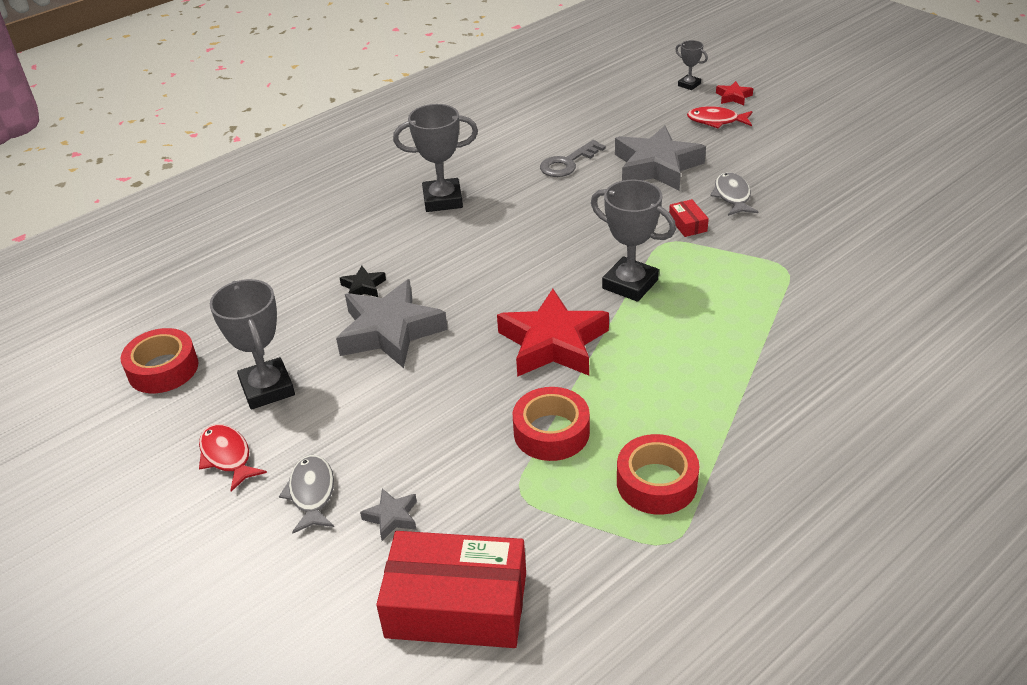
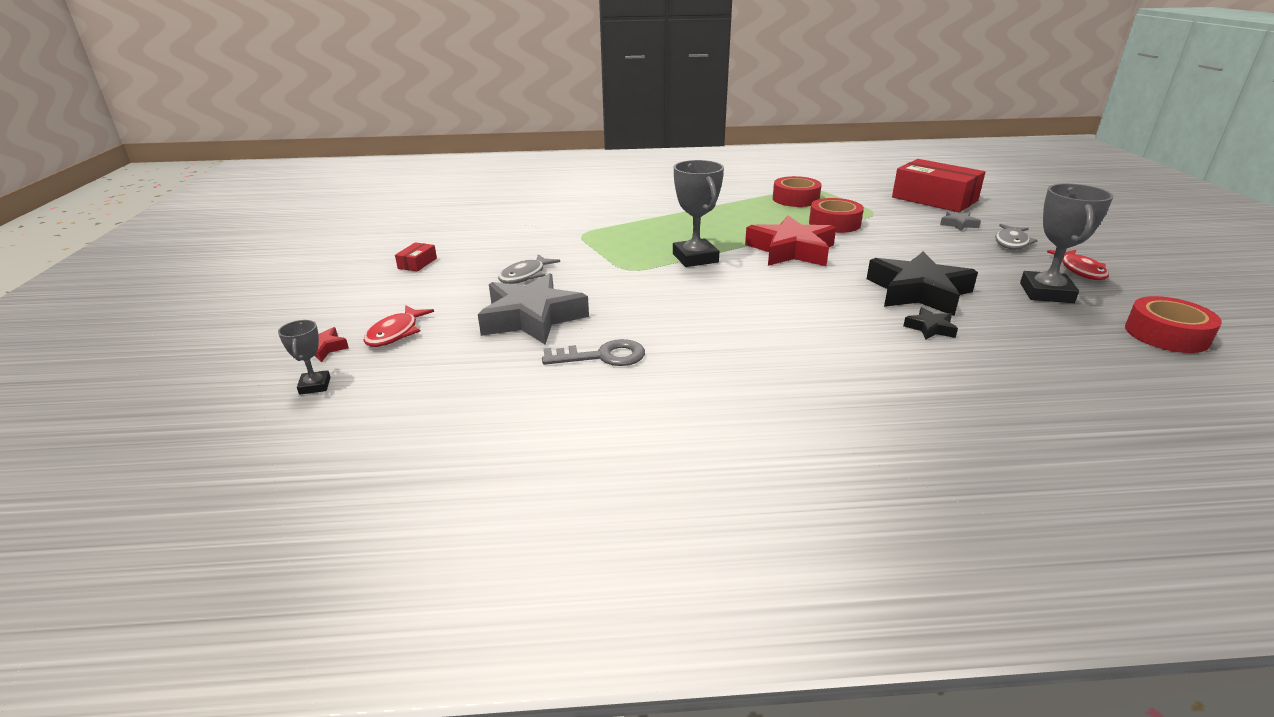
camera: 145 degrees left, 10 degrees down
grey star [336,279,448,368] -> black star [867,251,978,316]
grey trophy [393,104,478,212] -> none
red box [669,199,709,237] -> red box moved to [395,242,437,272]
red fish [687,106,753,128] -> red fish turned 60 degrees clockwise [363,305,434,347]

